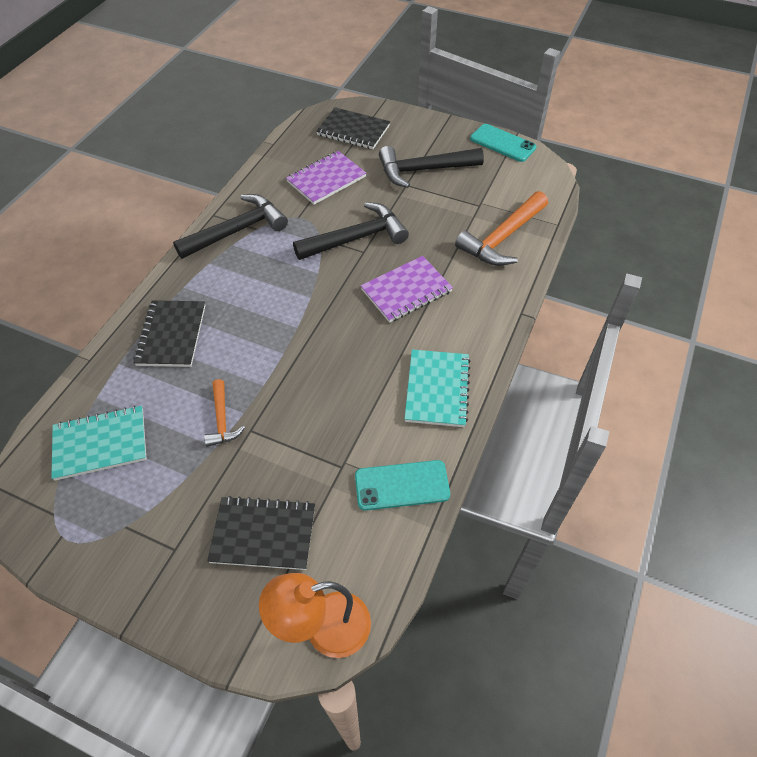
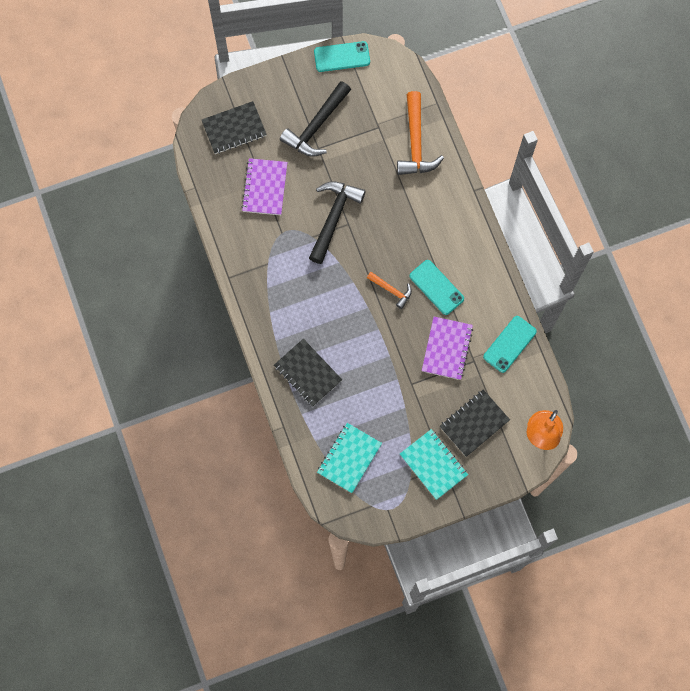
camera: 45 degrees left, 20 degrees up
black hammer [173,194,288,259] -> none
orange hammer [204,379,245,447] -> orange hammer moved to [367,272,412,309]
purple notebook [361,256,453,323] -> purple notebook moved to [422,317,473,380]
turquoise notebook [404,349,471,427] -> turquoise notebook moved to [400,429,468,500]
none -> turquoise phone [410,260,464,315]

